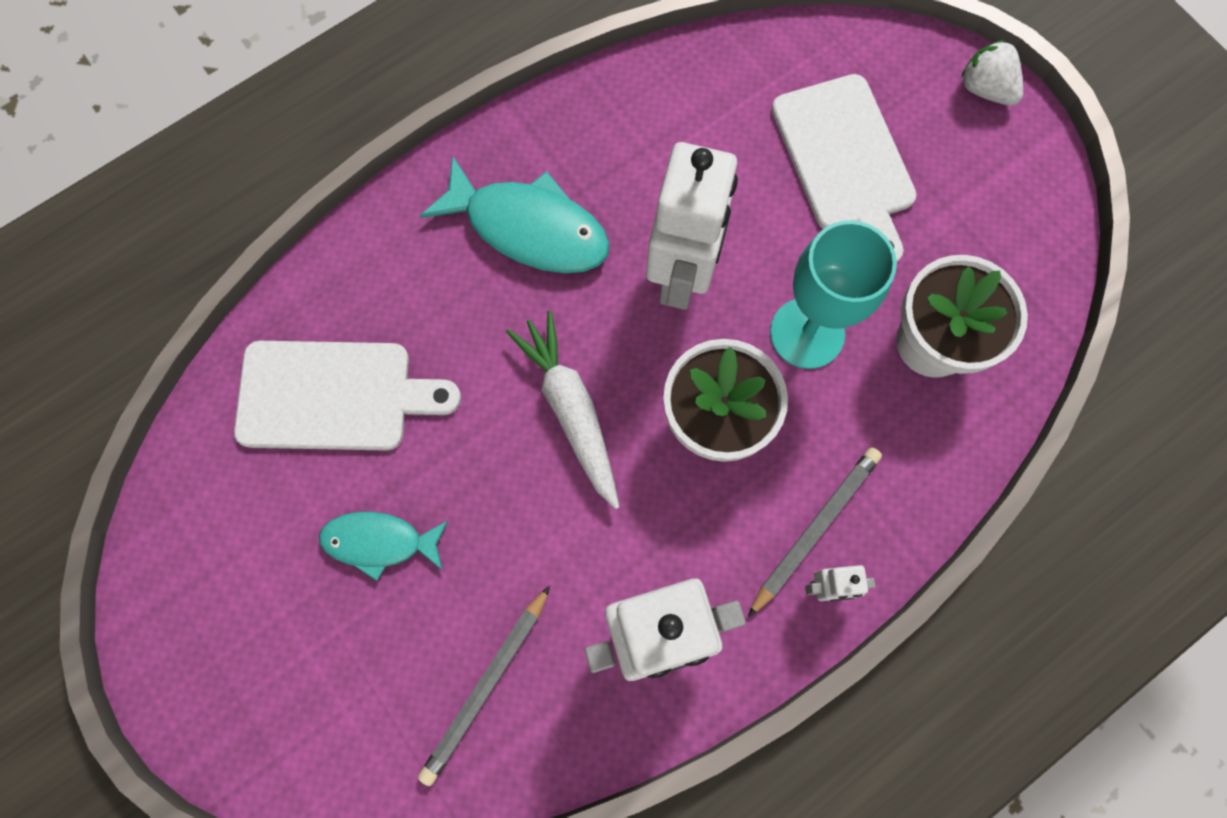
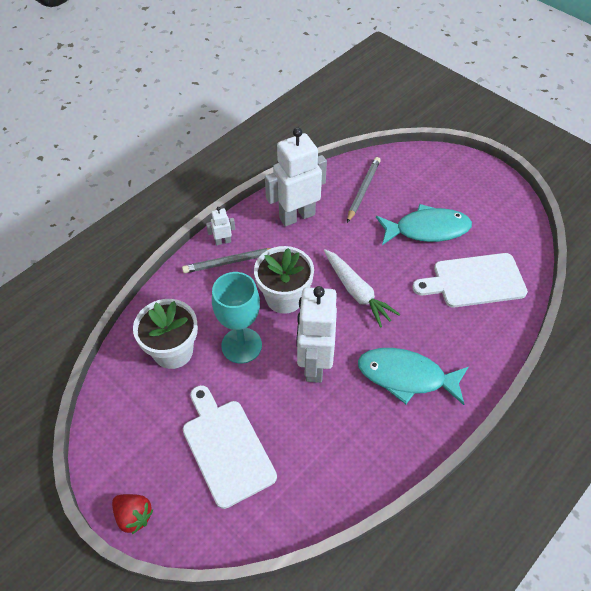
camera: 170 degrees right, 20 degrees down
turquoise fish [319,512,448,581] -> turquoise fish [376,204,472,245], size x1.63
grey pencil [748,447,882,617] -> grey pencil turned 45 degrees clockwise [182,248,271,273]
white strawberry [961,40,1023,106] -> red strawberry [112,494,153,534]

